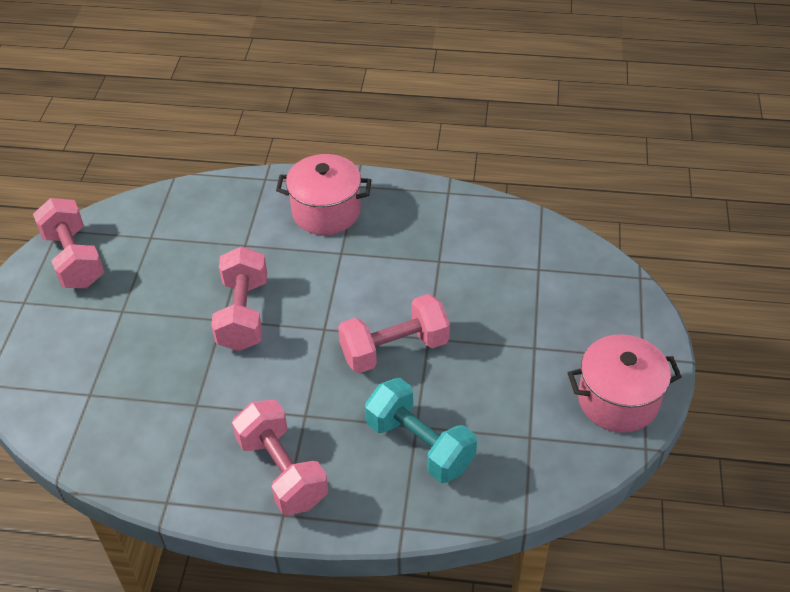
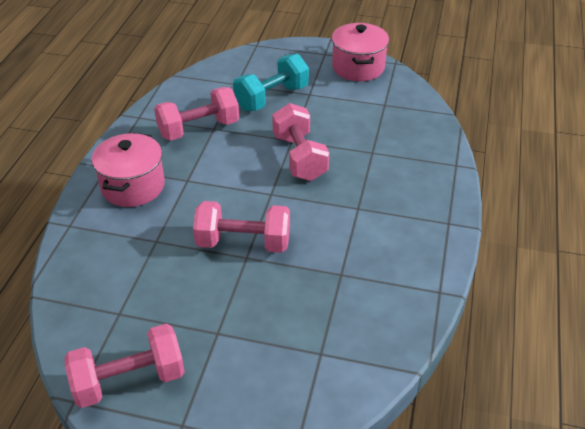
camera: 85 degrees left, 5 degrees down
pink dumbbell [232,400,328,515] -> pink dumbbell moved to [154,87,239,141]
turquoise dumbbell [365,378,477,483] -> turquoise dumbbell moved to [233,54,309,111]

